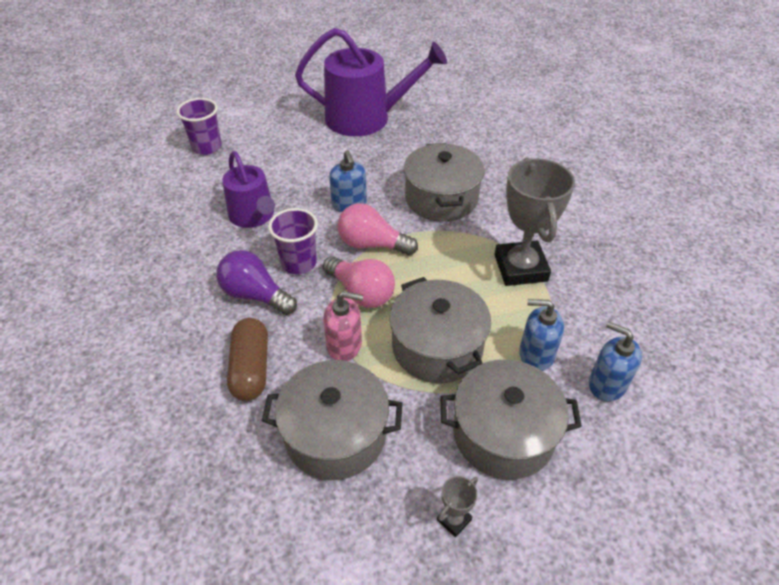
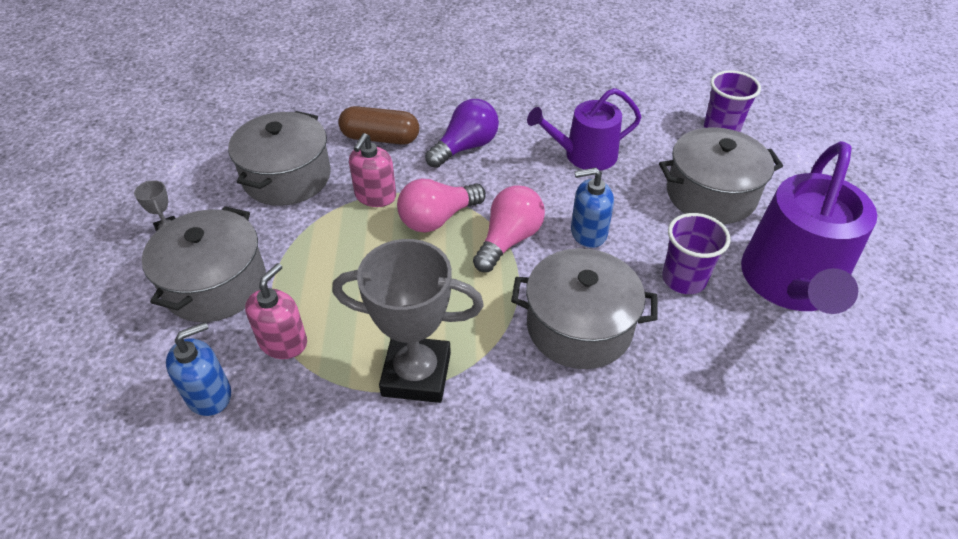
camera: 105 degrees right, 0 degrees up
purple cup [268,208,318,274] -> purple cup moved to [662,213,730,294]
grey pot [390,277,491,383] -> grey pot moved to [659,127,783,224]
blue soap dispenser [519,299,564,371] -> pink soap dispenser [245,263,307,359]

